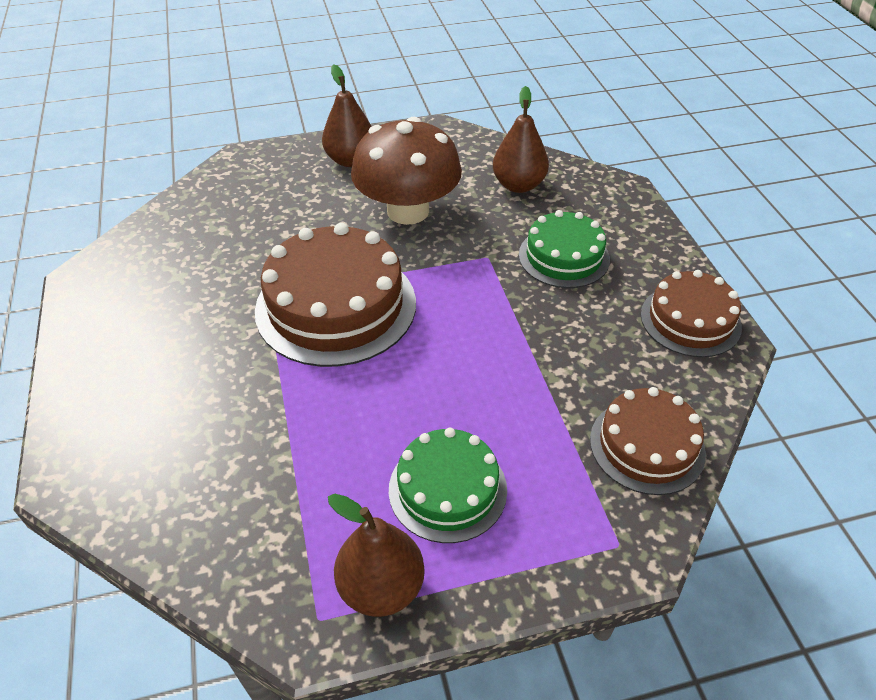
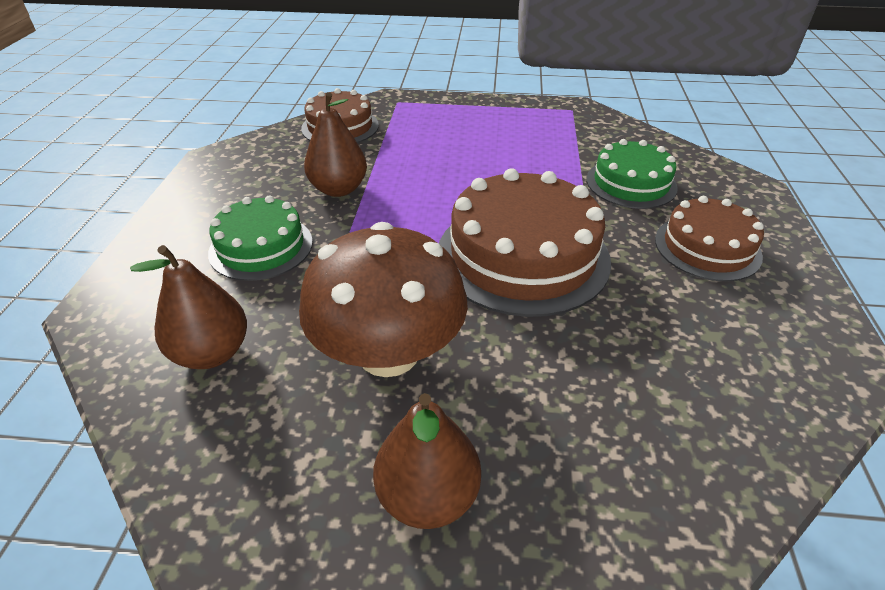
camera: 160 degrees left, 5 degrees down
brown pear [328,494,425,617] -> brown pear moved to [304,92,367,197]
green cake [389,428,507,543] -> green cake moved to [586,139,678,209]
brown cake [641,270,742,357] -> brown cake moved to [655,196,764,281]

